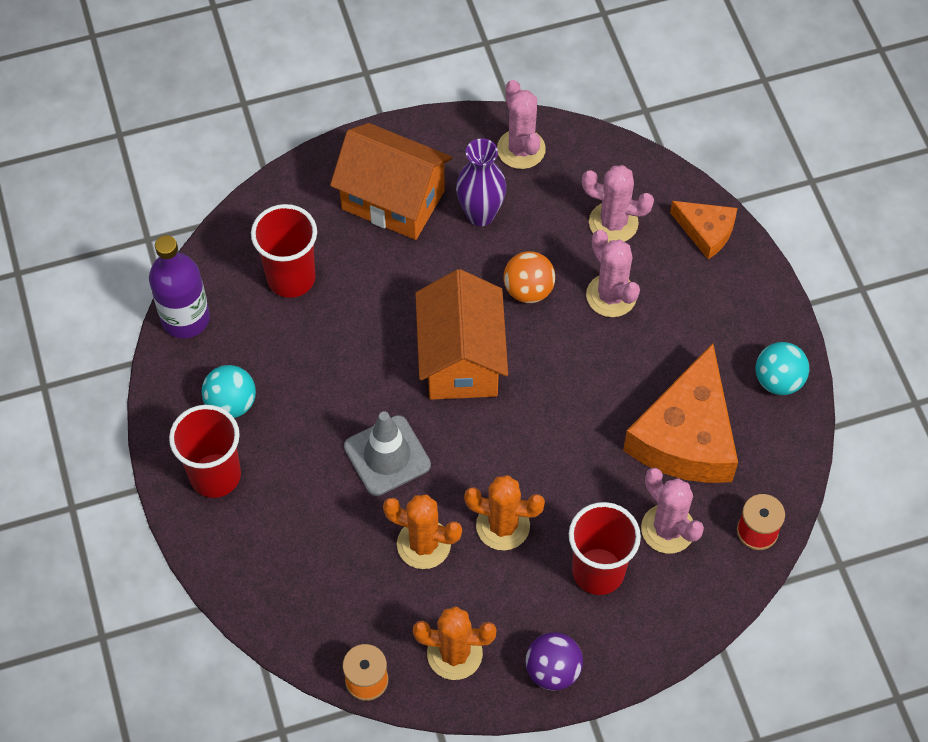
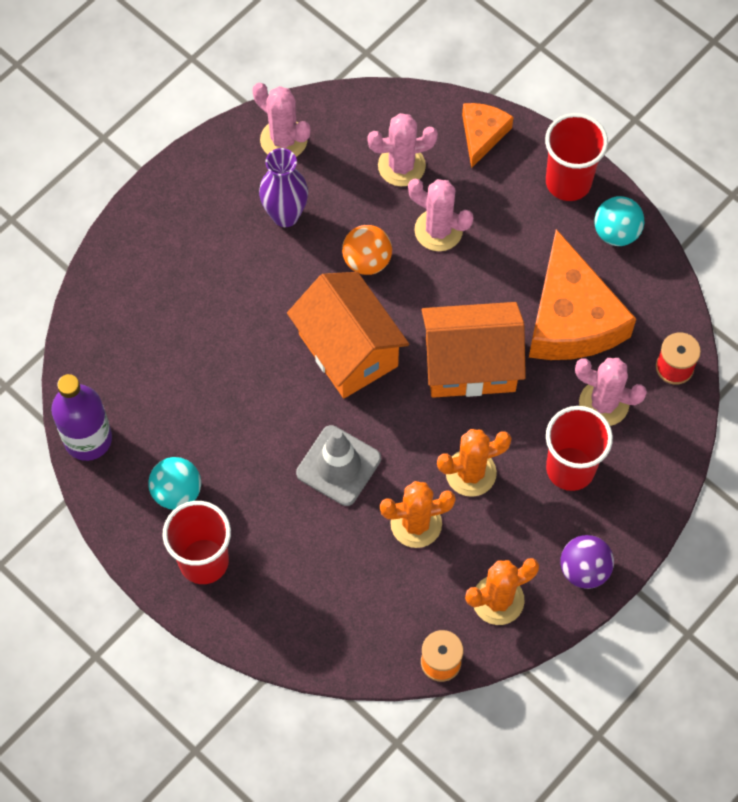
camera: 30 degrees left, 5 degrees up
red cup [251,204,317,298] -> red cup moved to [545,113,608,201]
orange house [330,123,452,240] -> orange house moved to [422,302,526,398]
orange cheese [670,201,737,259] -> orange cheese turned 75 degrees counterclockwise [462,103,514,168]

